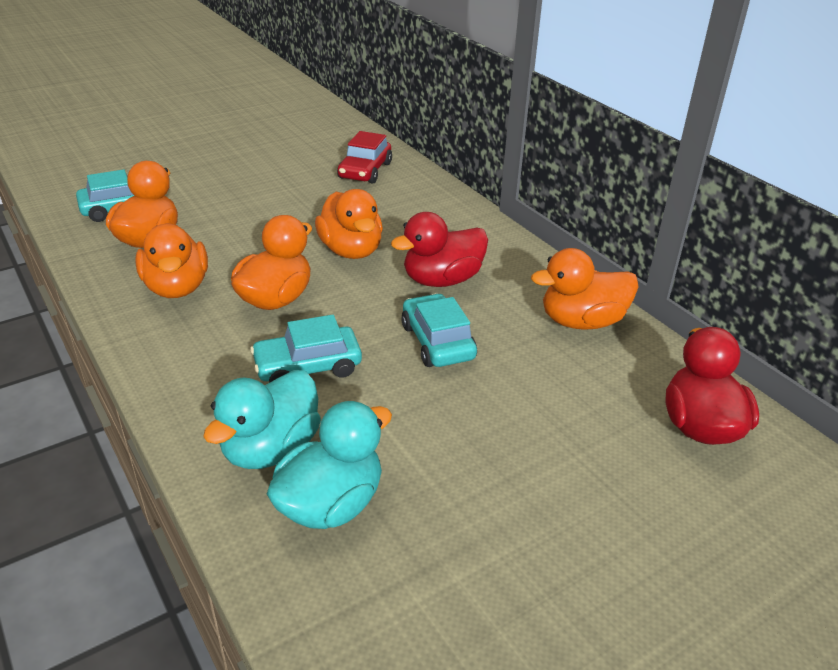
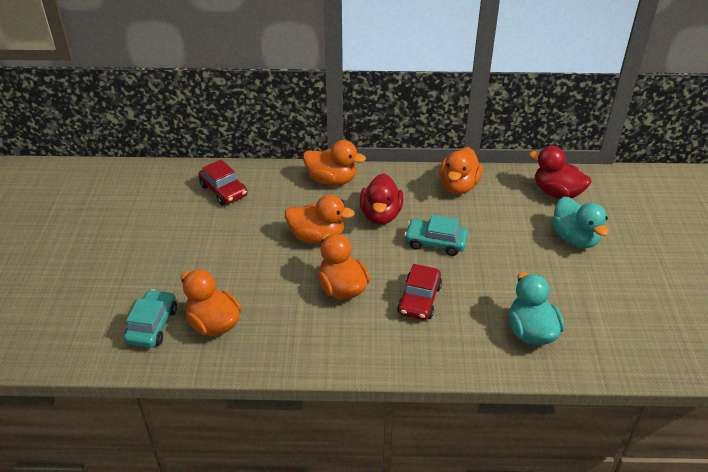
camera: 55 degrees left, 5 degrees up
orange duck [135,223,208,298] -> orange duck moved to [303,140,366,185]
turquoise duck [203,370,321,469] -> turquoise duck moved to [552,197,609,248]
turquoise car [250,315,362,383] -> red car [397,264,442,320]

